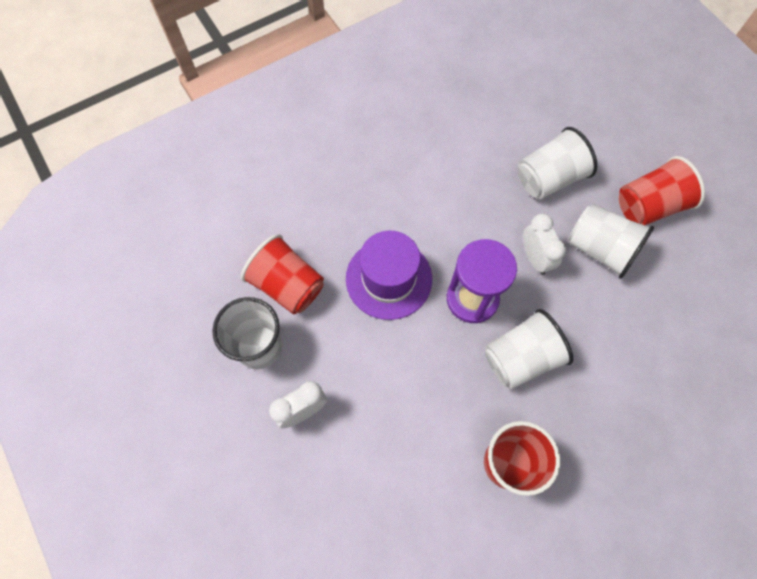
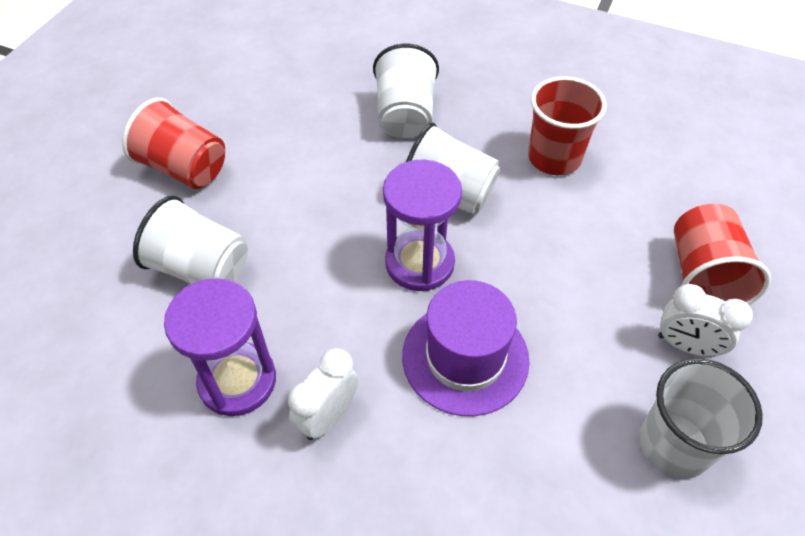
camera: 125 degrees left, 15 degrees down
red cup [241,234,324,314] -> red cup moved to [674,204,771,305]
white clock [523,214,566,275] -> white clock moved to [288,348,358,440]
white cup [569,204,654,279] -> white cup moved to [373,44,439,138]
none -> purple hourglass [164,278,276,416]

